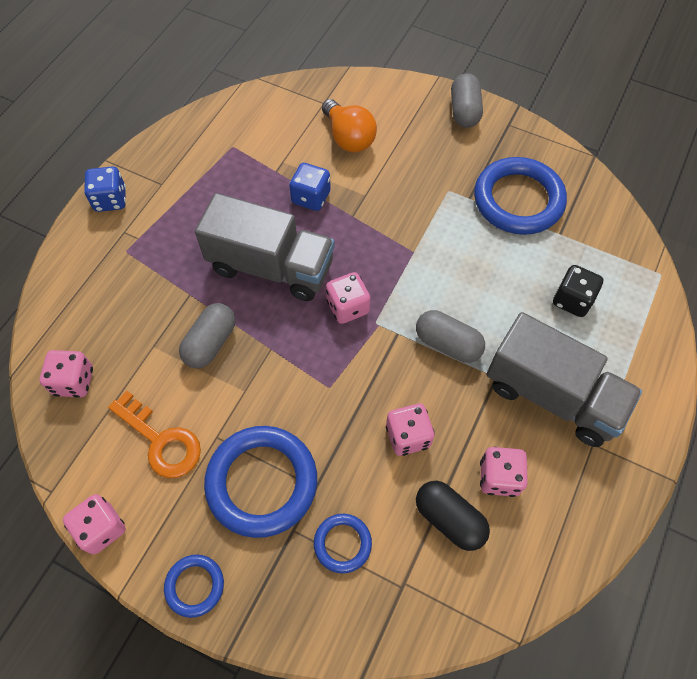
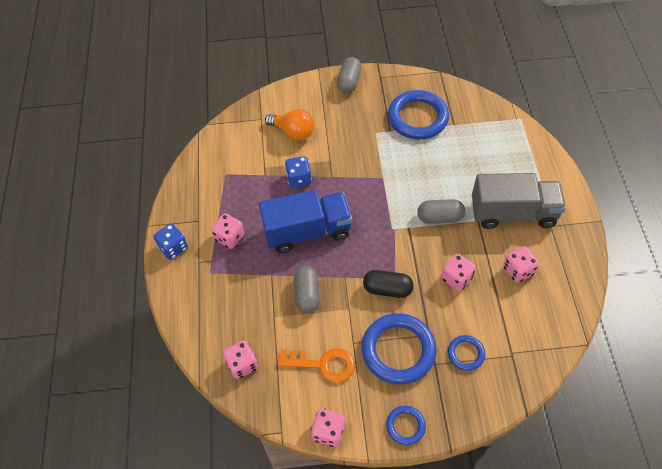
camera: 30 degrees left, 5 degrees down
grey truck [195,193,335,301] -> blue truck [259,190,352,253]
pink dice [326,272,370,324] -> pink dice moved to [211,213,244,249]
black capsule [416,481,490,551] -> black capsule moved to [363,270,414,298]
grey capsule [451,73,483,128] -> grey capsule turned 45 degrees clockwise [337,57,362,93]
black dice [553,265,604,317] -> none

